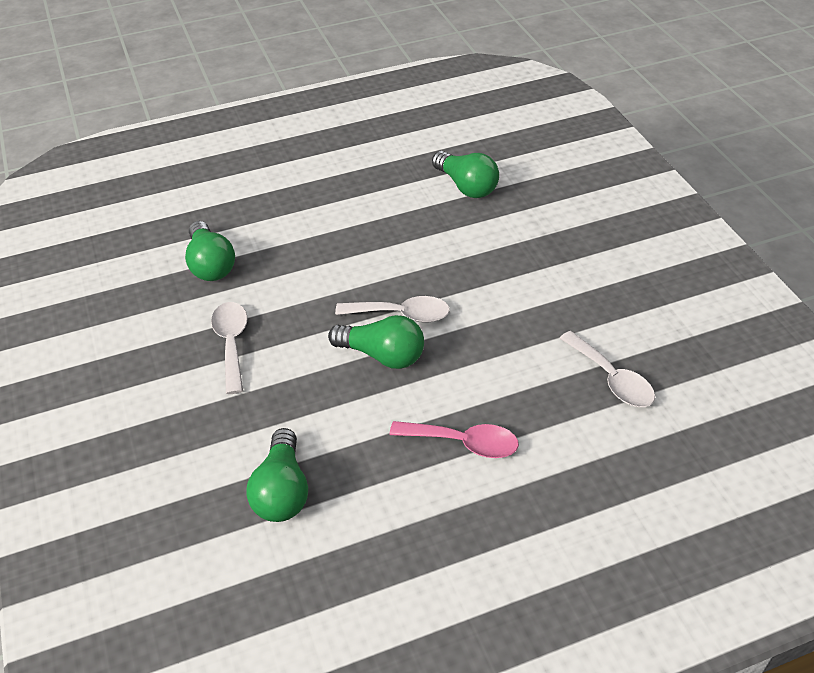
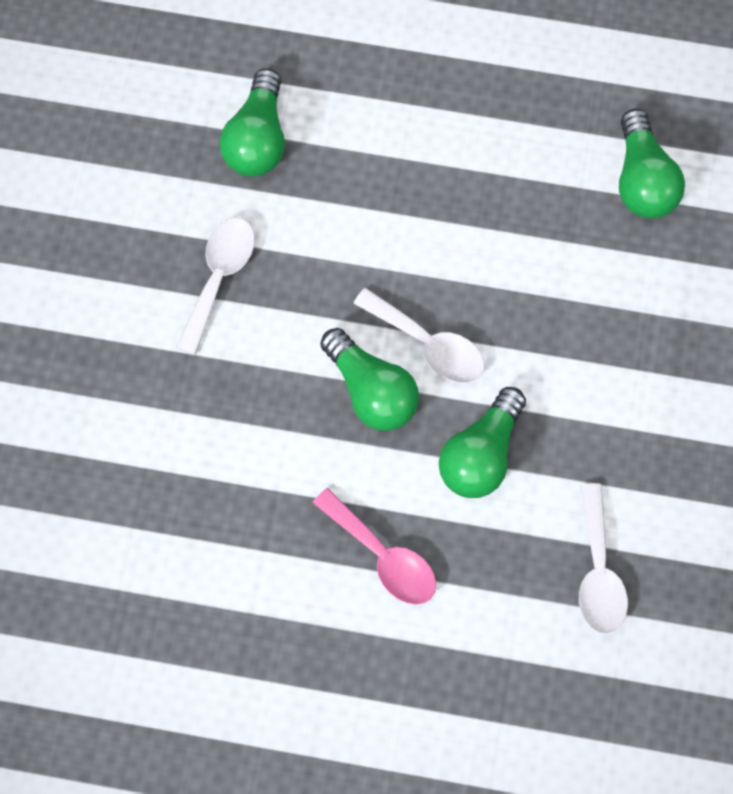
camera: 30 degrees right, 25 degrees up
green light bulb [246,428,308,522] -> green light bulb moved to [439,387,526,498]

